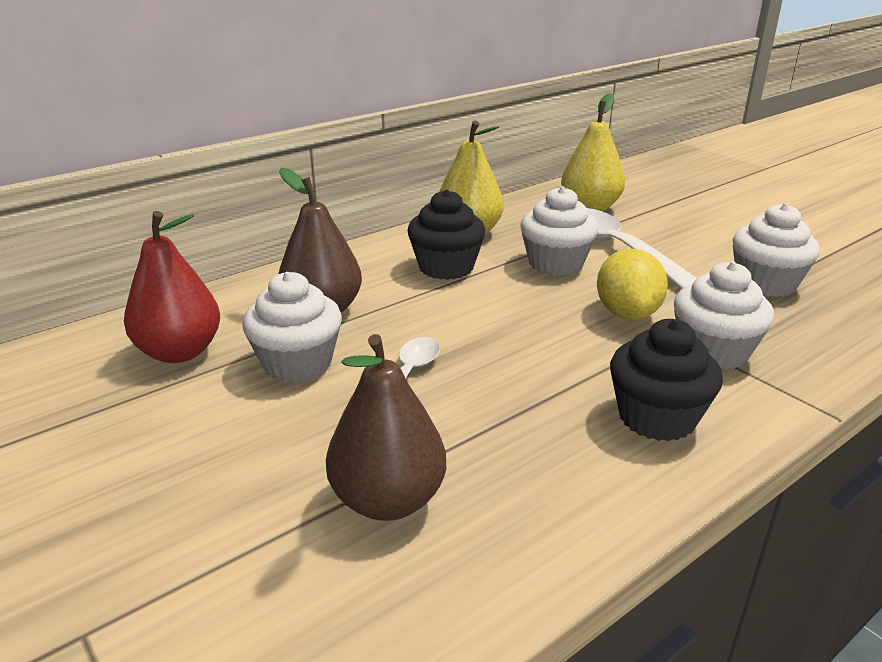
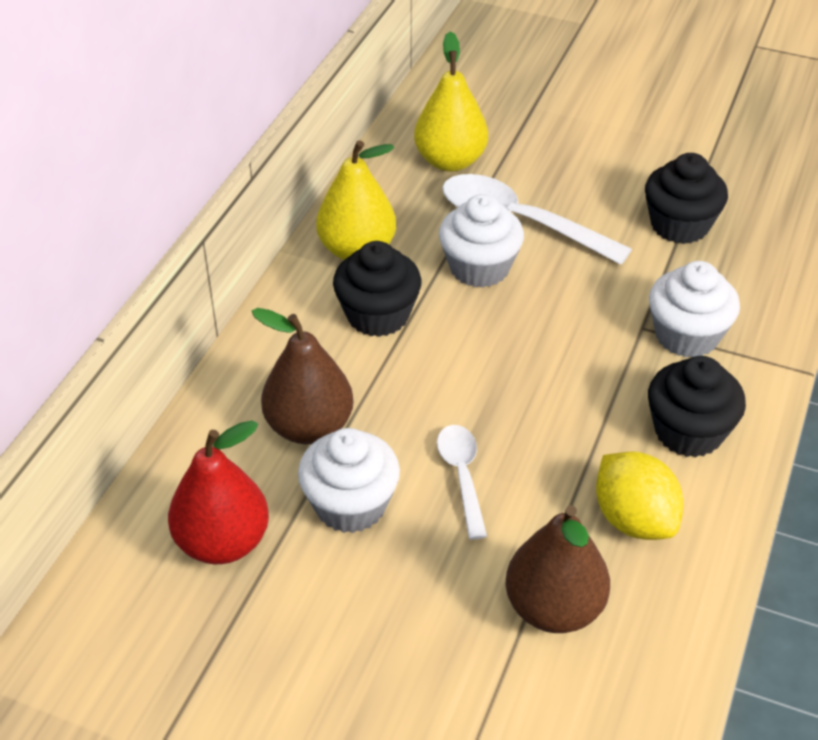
camera: 30 degrees left, 15 degrees up
yellow lemon [597,249,668,320] -> yellow lemon moved to [596,451,683,540]
white cupcake [733,203,820,297] -> black cupcake [645,153,728,244]

